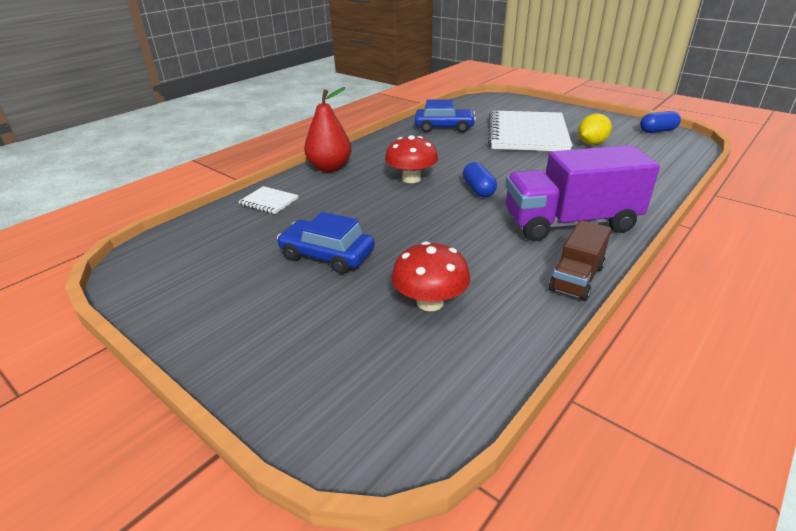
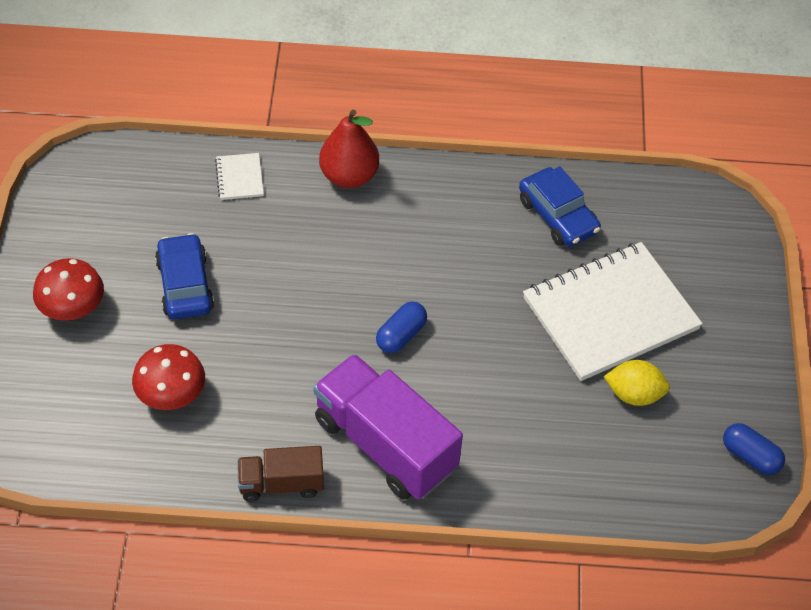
camera: 50 degrees right, 20 degrees up
red mushroom [385,135,438,183] -> red mushroom moved to [33,258,104,321]

